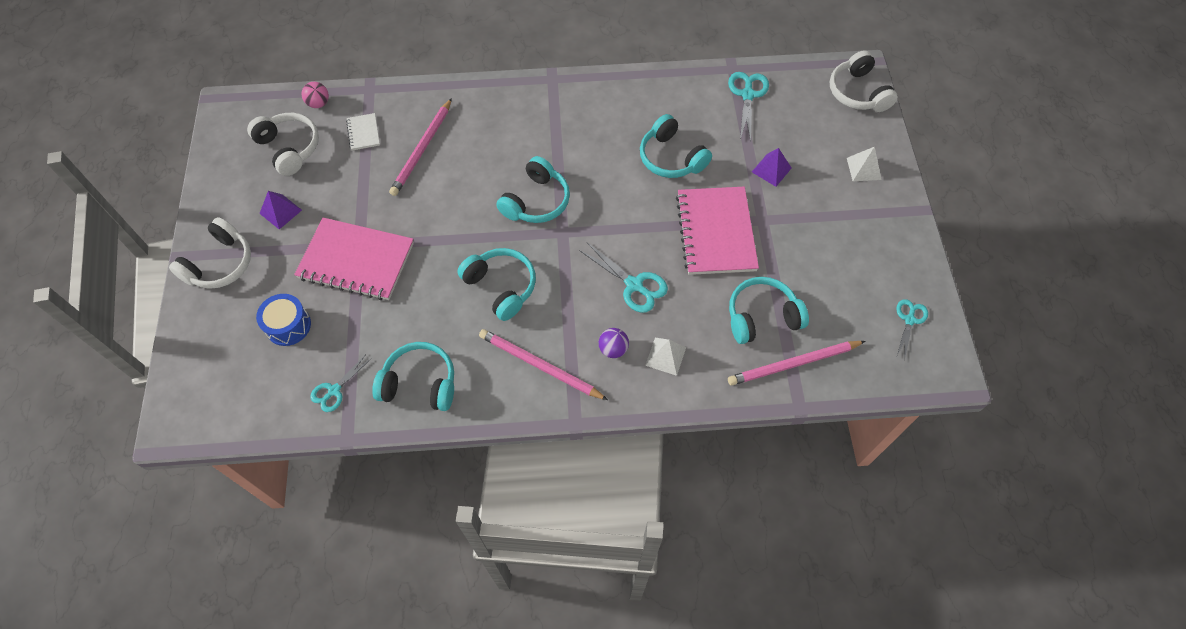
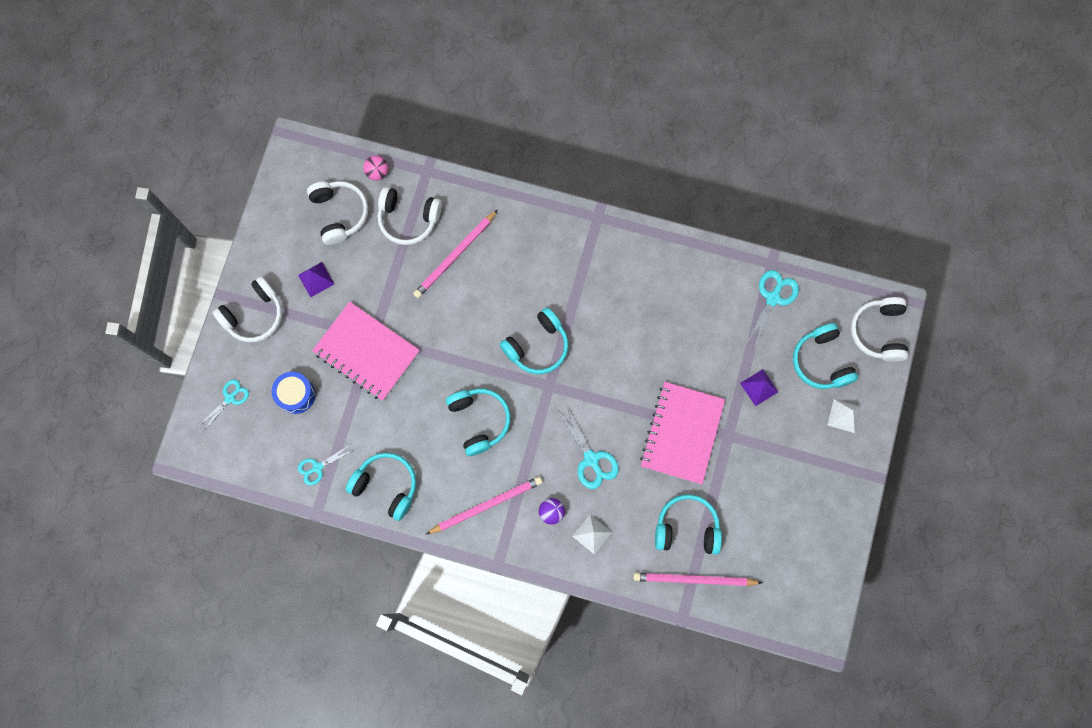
camera: 20 degrees right, 15 degrees up
white notebook [346,113,380,151] -> white headphones [378,187,442,245]
pink pencil [479,329,608,400] -> pink pencil turned 105 degrees clockwise [426,476,543,534]
turquoise headphones [640,114,712,178] -> turquoise headphones moved to [793,323,858,389]
turquoise scissors [896,299,928,360] -> turquoise scissors moved to [200,379,249,429]

